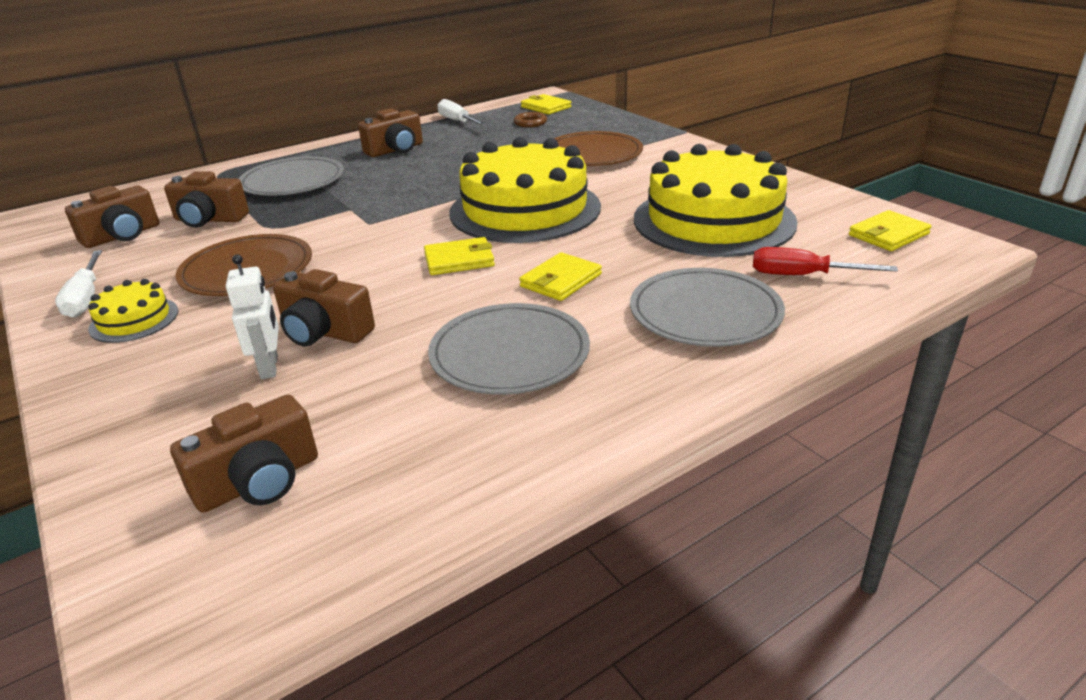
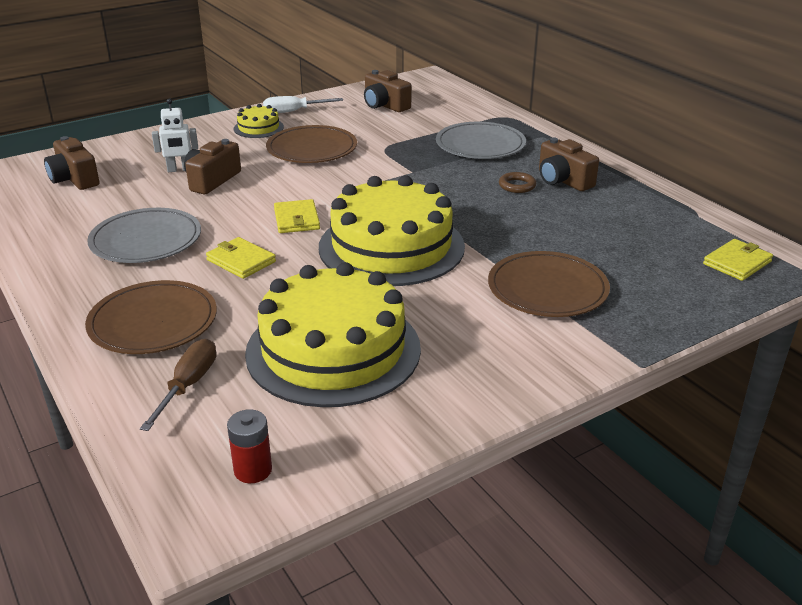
camera: 90 degrees right, 0 degrees up
brown camera [164,171,249,228] -> none
white screwdriver [437,99,487,126] -> none
brown ring [514,112,547,127] -> brown ring moved to [499,172,536,193]
grey plate [630,268,785,347] -> brown plate [85,280,217,354]
red screwdriver [753,247,898,275] -> brown screwdriver [140,339,217,431]
yellow wallet [849,210,932,251] -> red battery [227,409,272,483]

